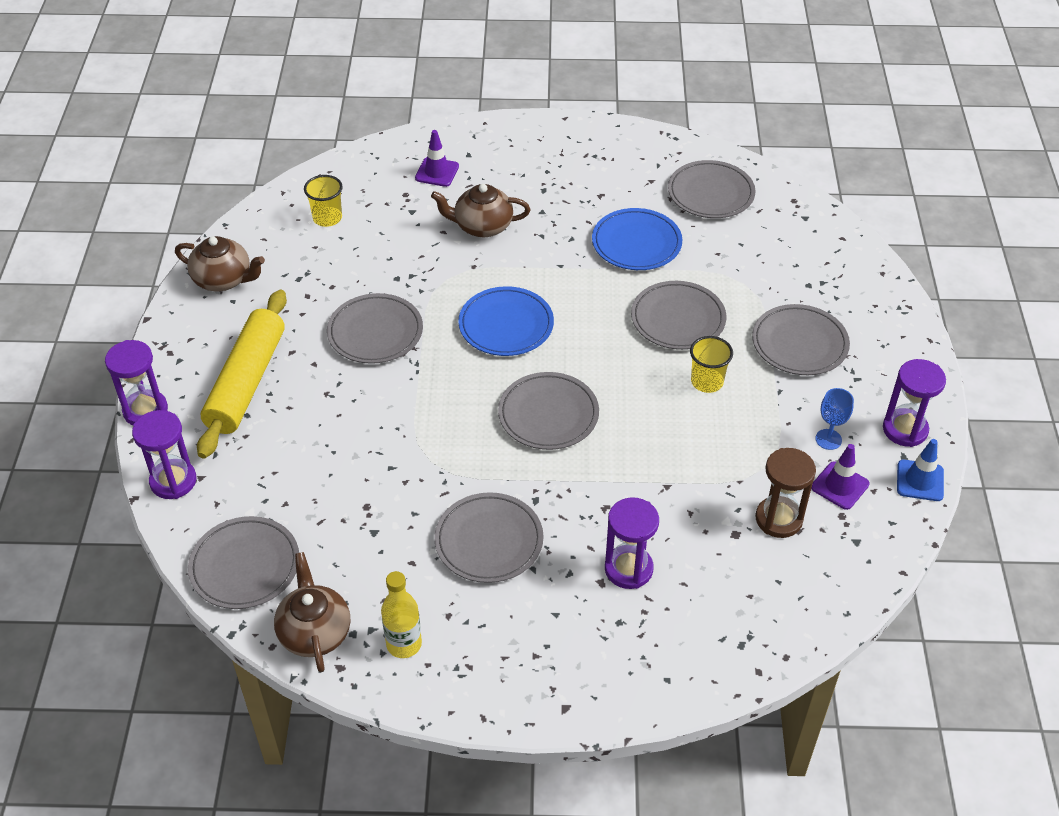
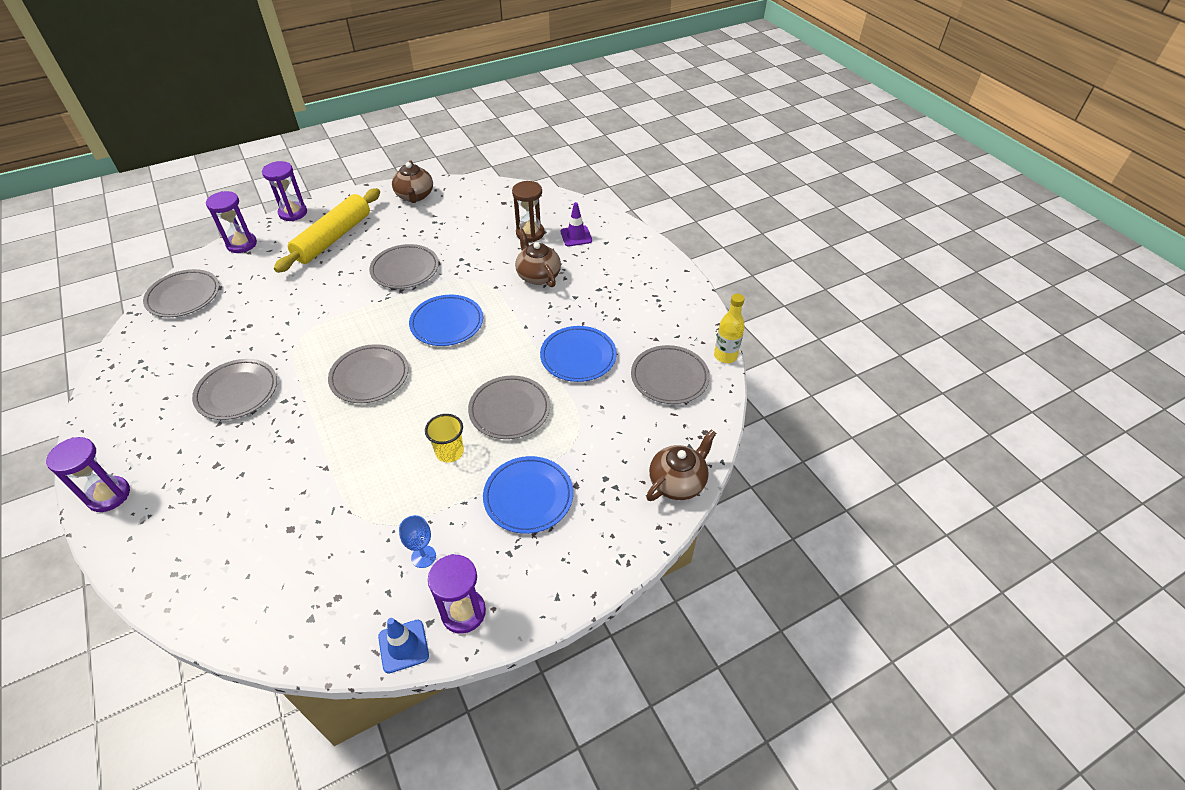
camera: 60 degrees right, 0 degrees up
yellow rolling pin [197,290,287,459] -> yellow rolling pin turned 45 degrees counterclockwise [274,188,380,273]
brown teapot [274,552,350,672] -> brown teapot moved to [646,429,716,501]
yellow cup [304,175,343,227] -> none
yellow bottle [381,571,422,658] -> yellow bottle moved to [714,294,745,363]
purple hourglass [605,497,659,589] -> purple hourglass moved to [46,437,130,512]
grey plate [752,304,850,375] -> blue plate [483,456,573,534]
brown hourglass [756,448,816,538] -> brown hourglass moved to [512,181,544,242]
purple traffic cone [811,444,870,510] -> none

